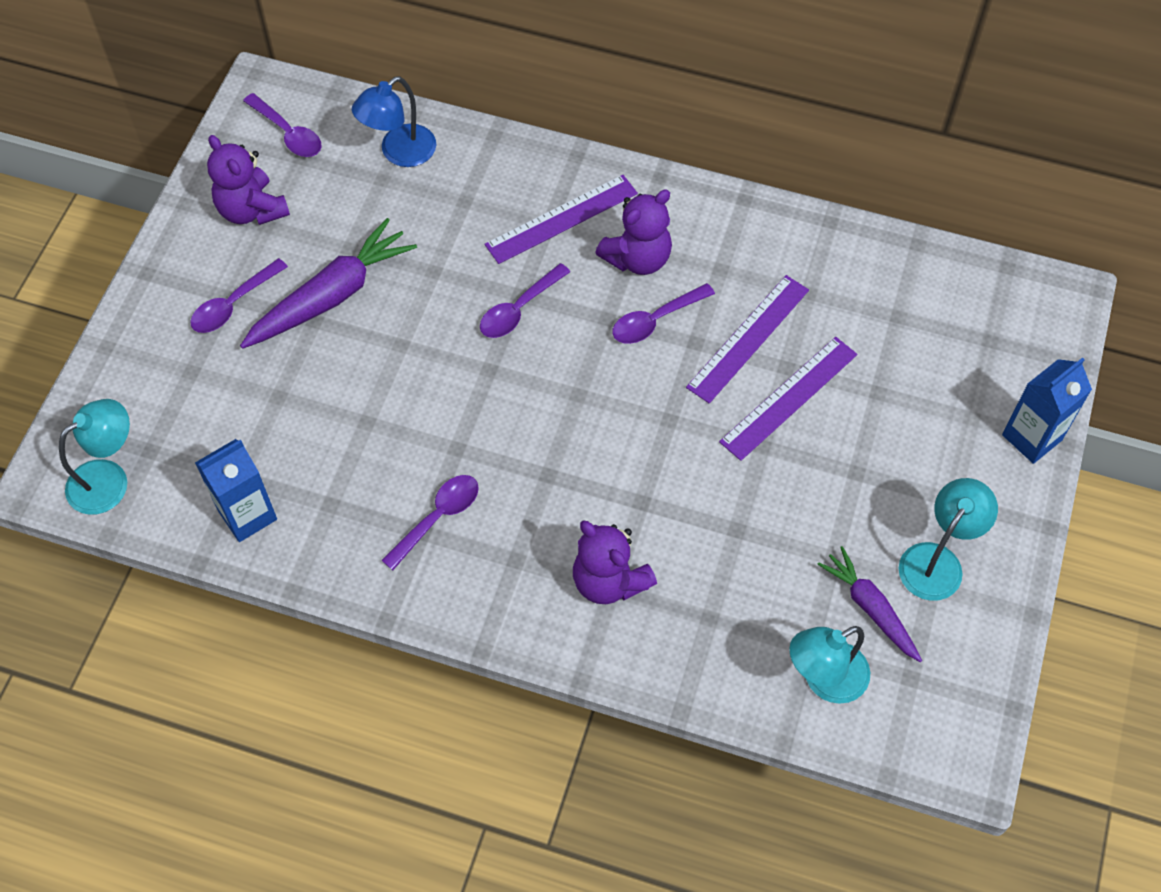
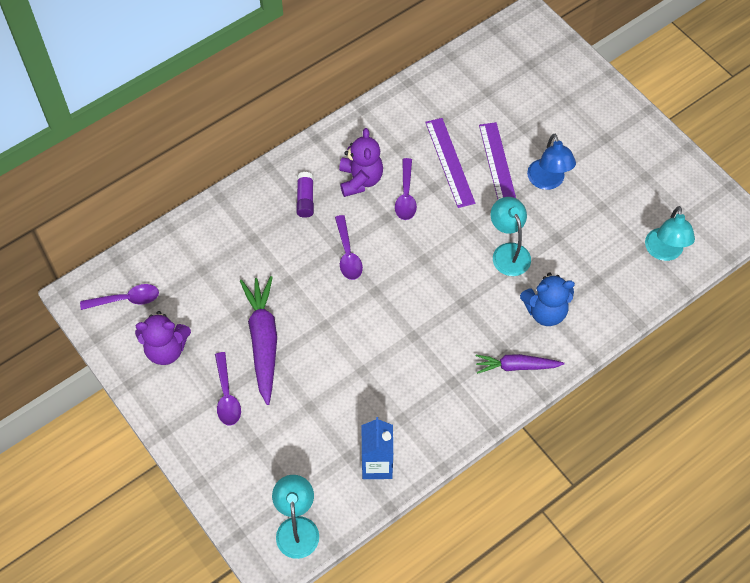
camera: 55 degrees left, 0 degrees up
blue lamp [352,76,436,167] -> blue lamp moved to [527,134,576,190]
purple spoon [381,475,479,570] -> none
purple ruler [485,175,638,264] -> purple glue stick [296,172,314,218]
purple teddy bear [573,521,657,604] -> blue teddy bear [520,272,575,326]
purple carrot [817,546,922,662] -> purple carrot moved to [476,354,564,374]
turquoise lamp [899,478,998,601] -> turquoise lamp moved to [491,197,531,276]
blue carton [1002,357,1092,464] -> none

